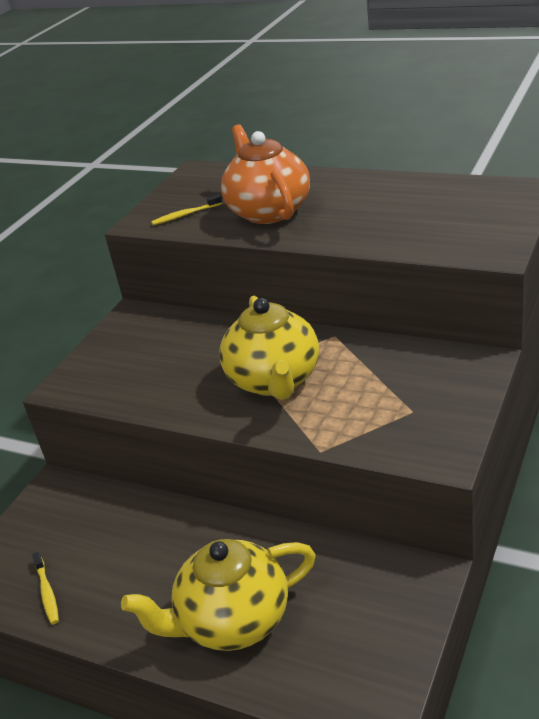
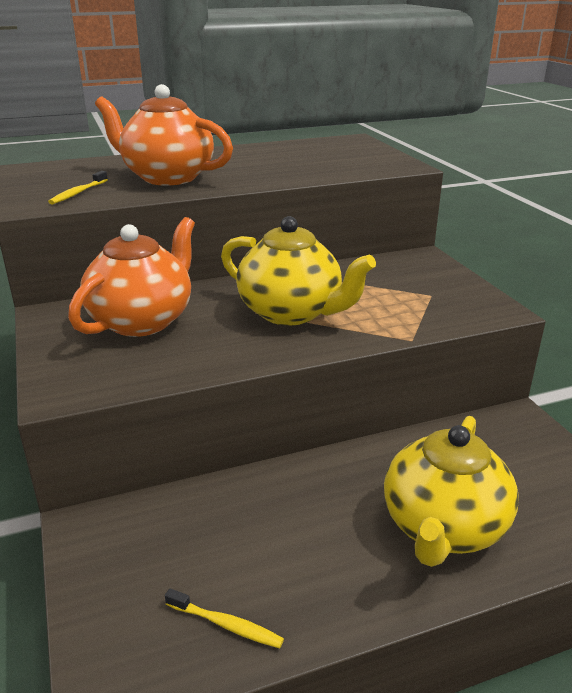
camera: 50 degrees left, 5 degrees down
none -> orange teapot [68,217,195,337]

